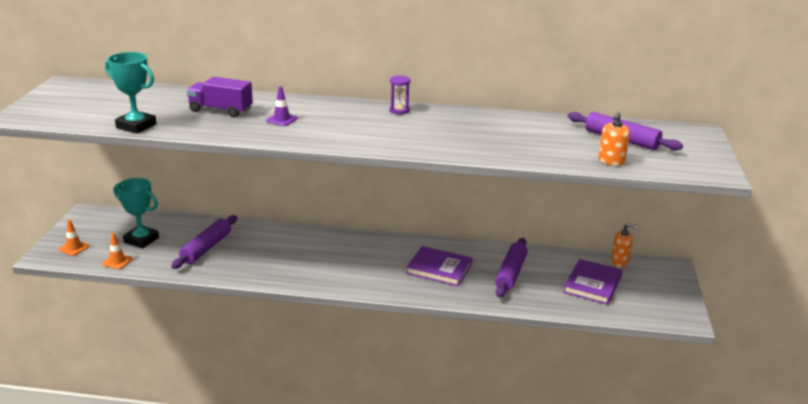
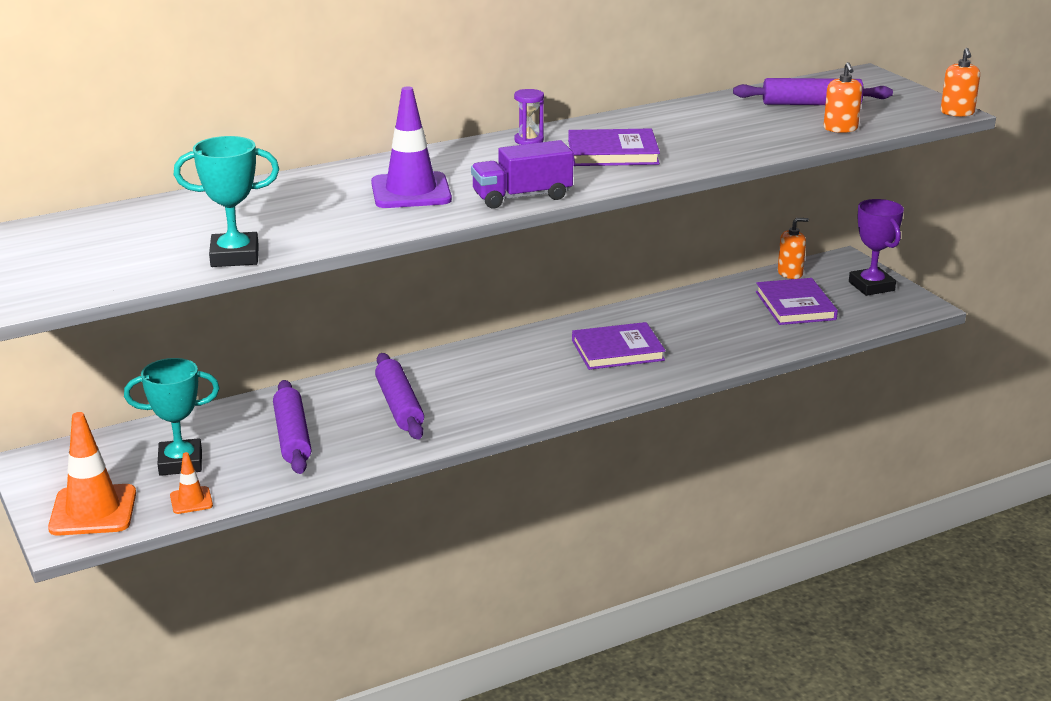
camera: 35 degrees left, 0 degrees up
orange traffic cone [59,220,90,256] -> orange traffic cone [48,412,136,536], size x1.99
purple truck [187,77,253,118] -> purple truck moved to [471,140,573,209]
purple traffic cone [266,86,298,126] -> purple traffic cone [371,87,452,208], size x1.99
purple rolling pin [495,238,527,298] -> purple rolling pin moved to [375,353,424,439]
none -> purple book [568,129,660,166]
none -> purple trophy [849,199,904,296]
none -> orange soap dispenser [941,48,980,117]

